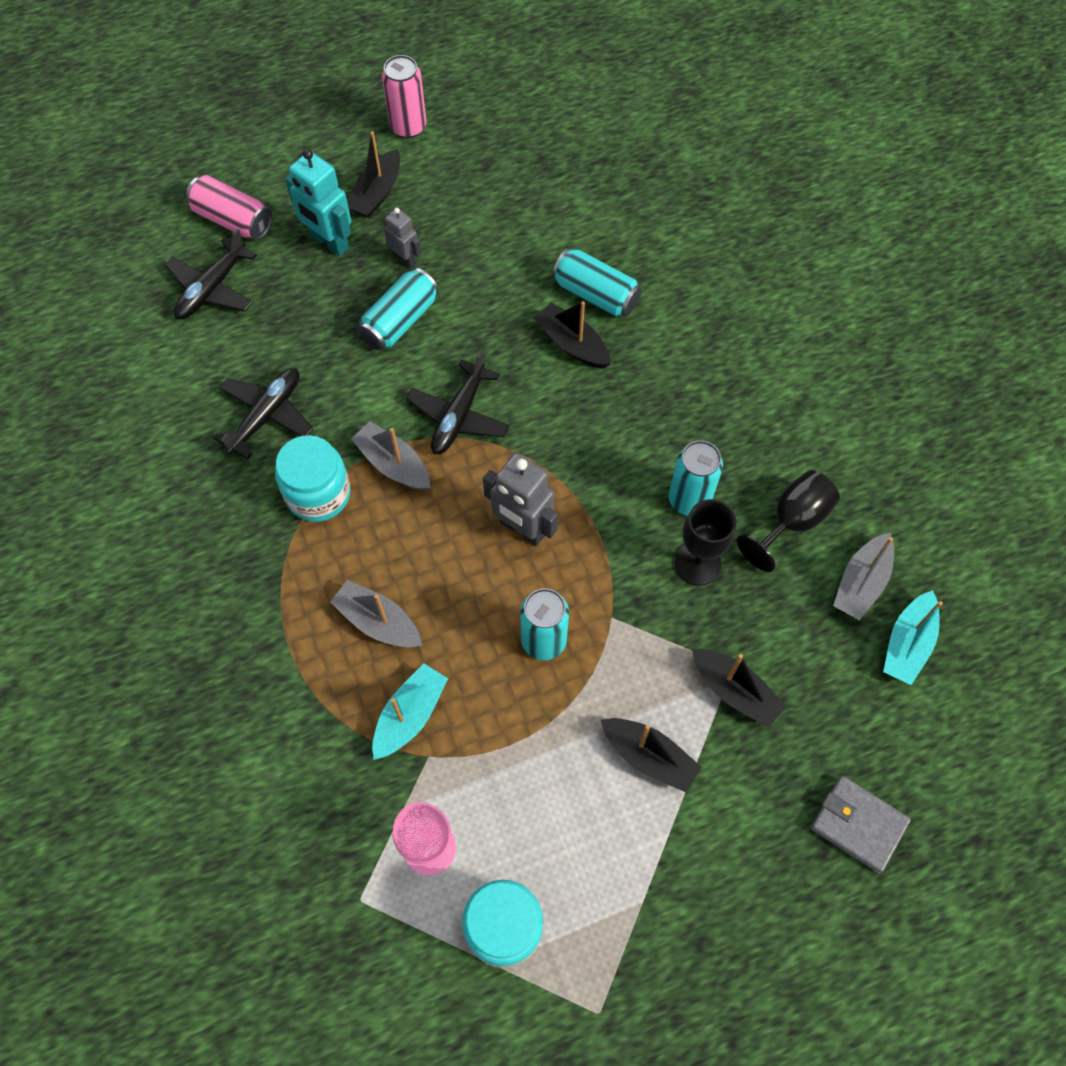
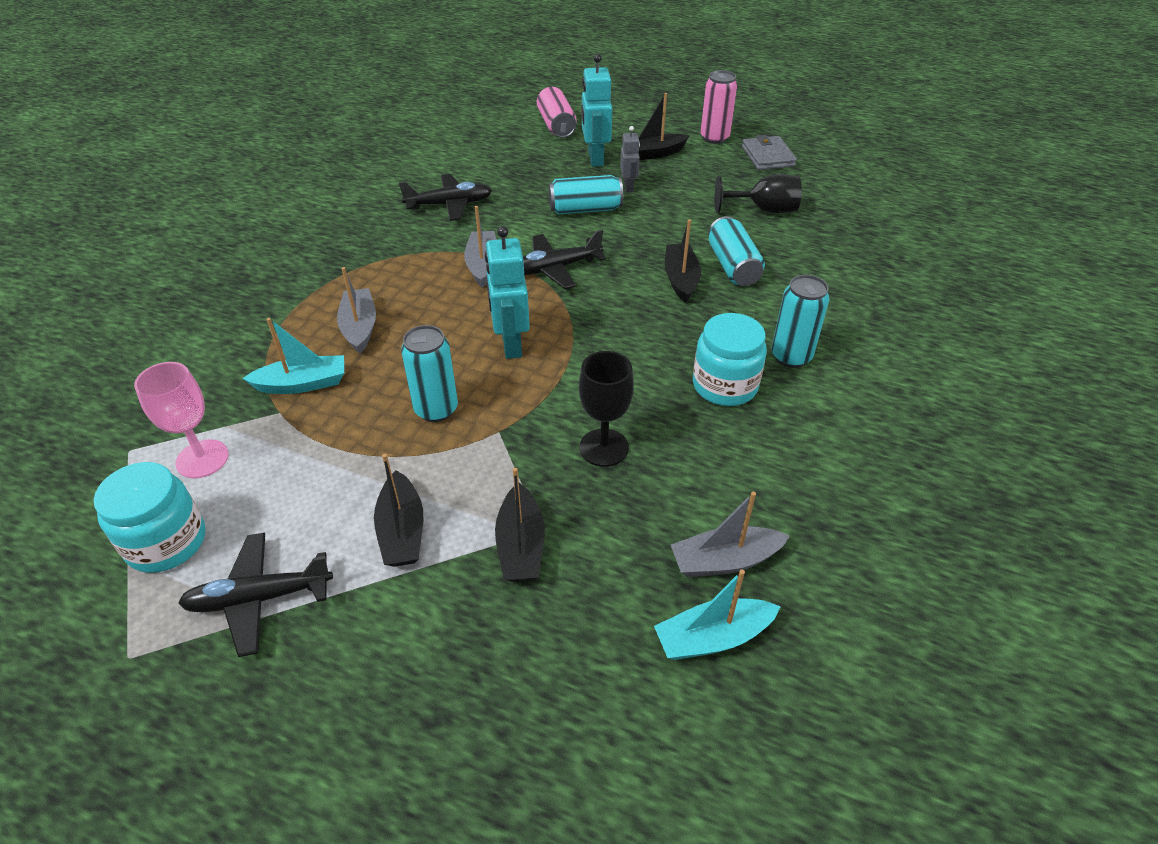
camera: 45 degrees right, 20 degrees down
black plane [165,228,257,319] -> black plane moved to [178,532,333,657]
turquoise jar [275,435,351,522] -> turquoise jar moved to [693,313,767,406]
grey robot [483,453,558,546] -> turquoise robot [485,226,530,359]
turquoise can [669,440,723,516] -> turquoise can moved to [771,275,829,368]
black goblet [737,470,840,572] -> black goblet moved to [715,174,802,213]
grey wallet [811,776,911,873] -> grey wallet moved to [742,135,797,170]

